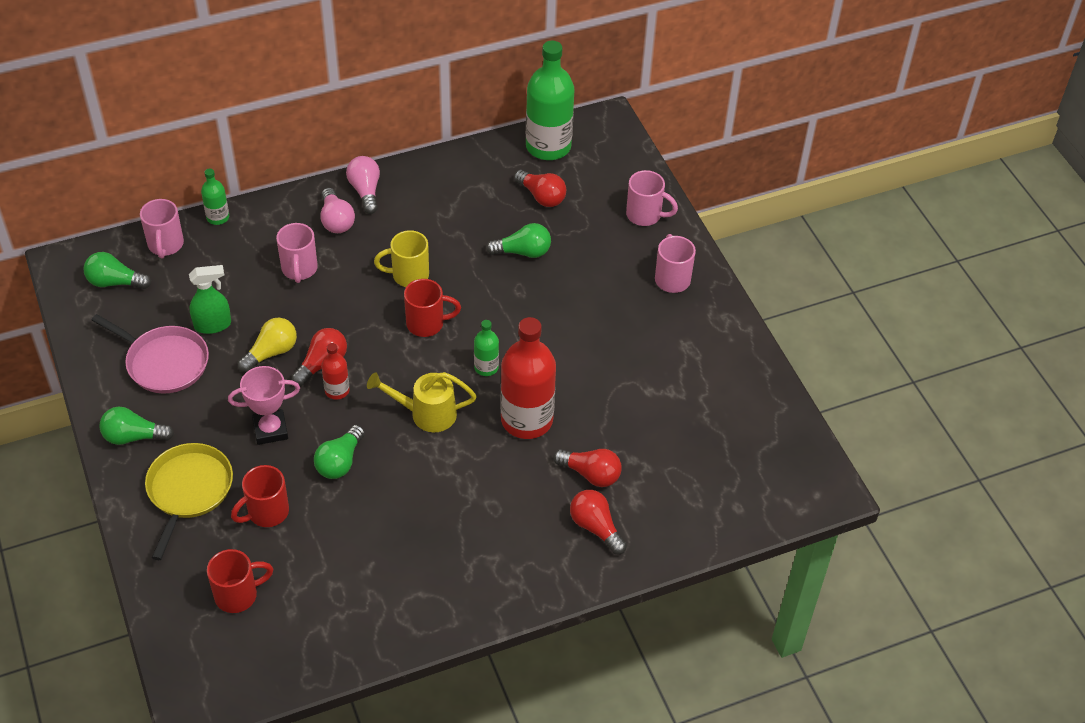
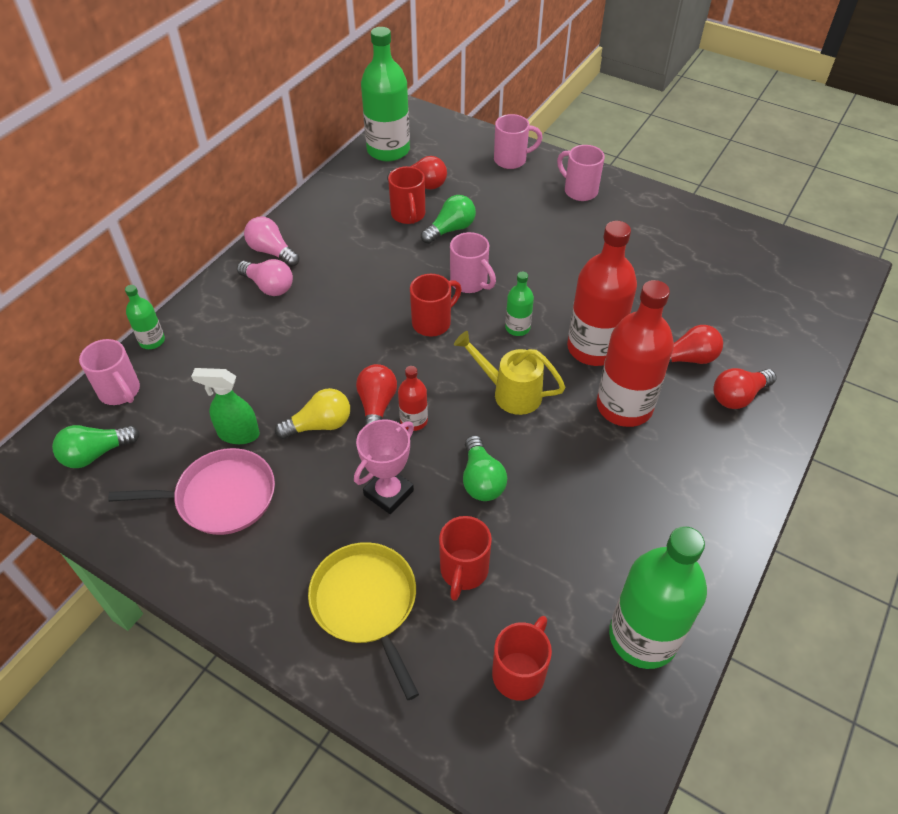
camera: 35 degrees left, 0 degrees up
green light bulb [99,407,174,445] -> none
green spray bottle [189,265,231,334] -> green spray bottle turned 120 degrees counterclockwise [191,368,260,444]
yellow light bulb [238,317,297,372] -> yellow light bulb turned 60 degrees clockwise [275,388,350,439]
pink mug [276,223,318,283] -> pink mug moved to [450,232,496,293]
yellow watering can [367,372,477,432] -> yellow watering can turned 60 degrees clockwise [454,331,566,415]
yellow mug [374,230,429,287] -> none
red light bulb [570,490,627,554] -> red light bulb turned 45 degrees counterclockwise [713,368,776,409]
none -> red mug [388,166,425,224]
none -> red bottle [597,280,674,427]
none -> green bottle [609,526,707,669]

